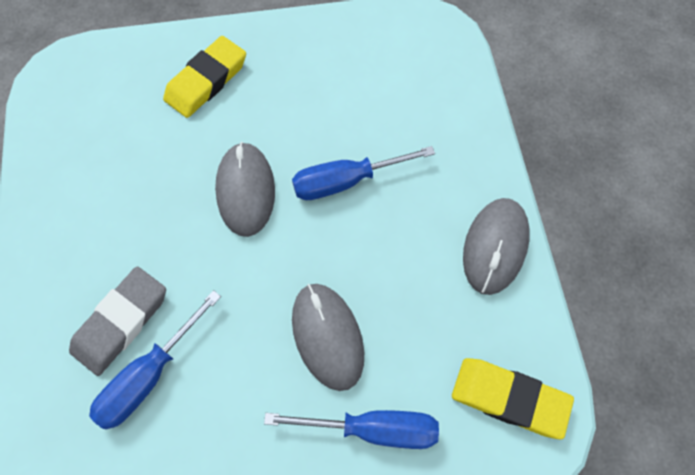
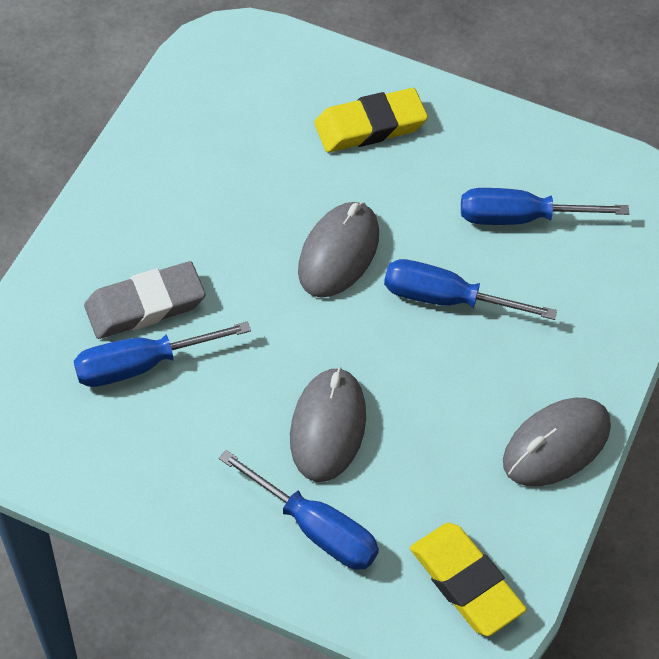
camera: 30 degrees right, 10 degrees down
none -> blue screwdriver [461,188,629,225]

